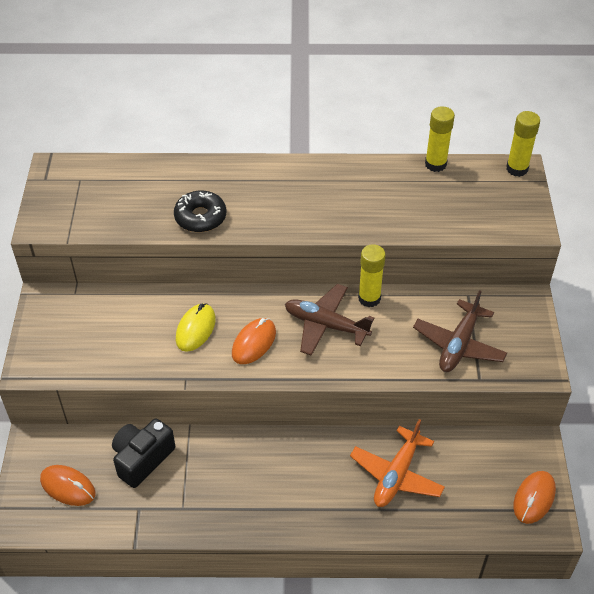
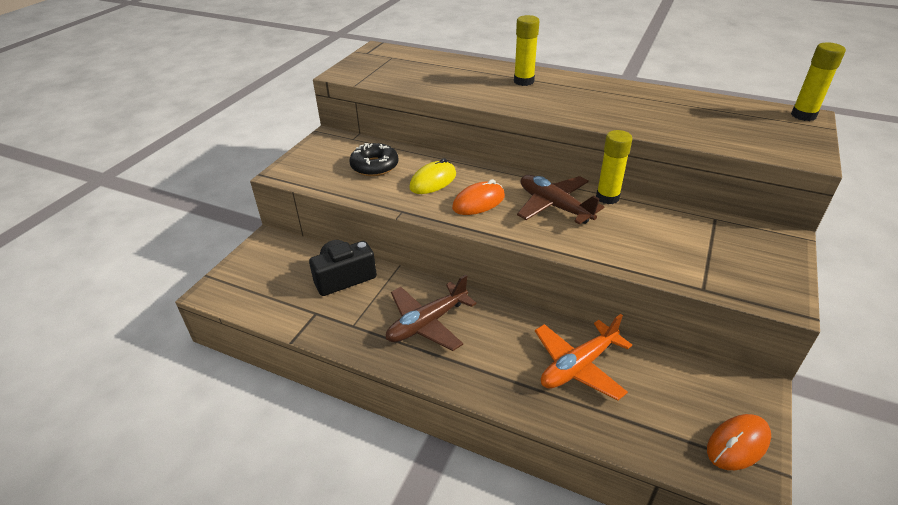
camera: 25 degrees right, 10 degrees down
orange mouse [40,465,95,506] -> none
black donut [174,191,226,232] -> black donut moved to [349,143,398,176]
brown plane [413,290,507,372] -> brown plane moved to [386,275,477,351]
yellow glue stick [425,106,455,172] -> yellow glue stick moved to [514,15,539,86]

